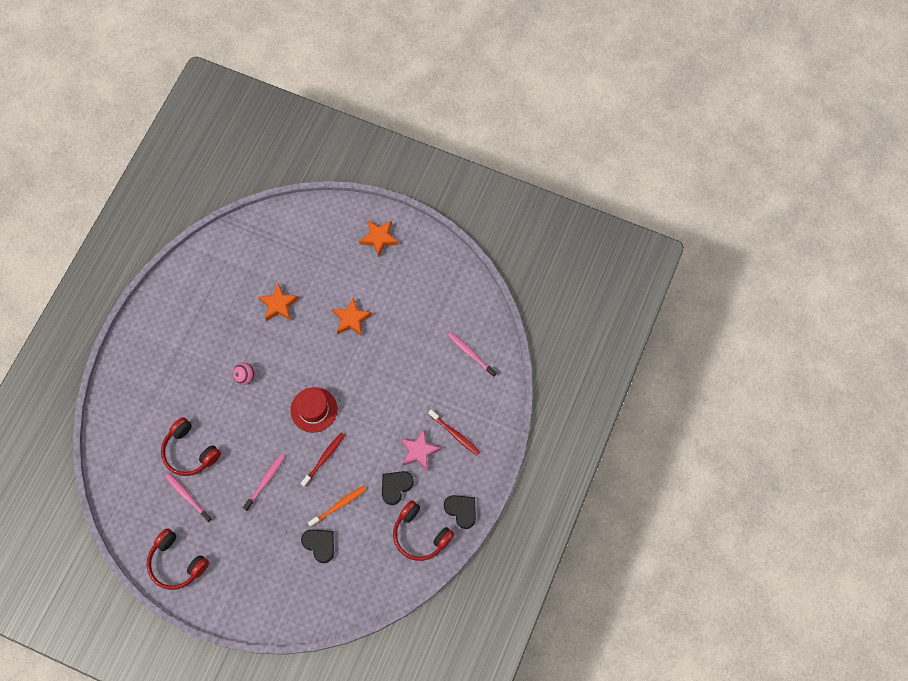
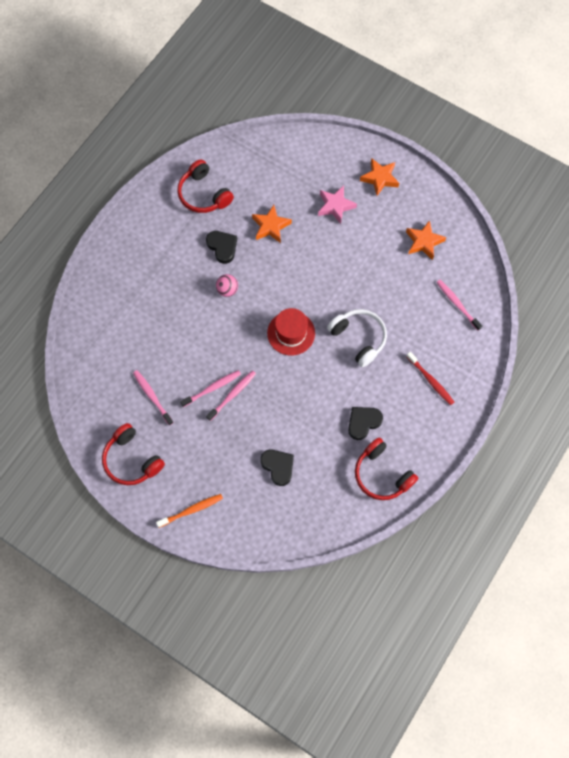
camera: 10 degrees right, 0 degrees up
red headphones [161,417,221,476] -> red headphones moved to [177,159,234,213]
red toothbrush [301,433,345,487] -> none
orange toothbrush [308,486,366,527] -> orange toothbrush moved to [156,494,223,528]
orange star [332,297,372,336] -> orange star moved to [406,220,446,260]
pink star [401,430,441,471] -> pink star moved to [318,185,357,224]
black heart [444,495,476,529] -> black heart moved to [206,231,237,264]
none -> pink toothbrush [180,370,241,407]
none -> white headphones [327,309,387,367]

